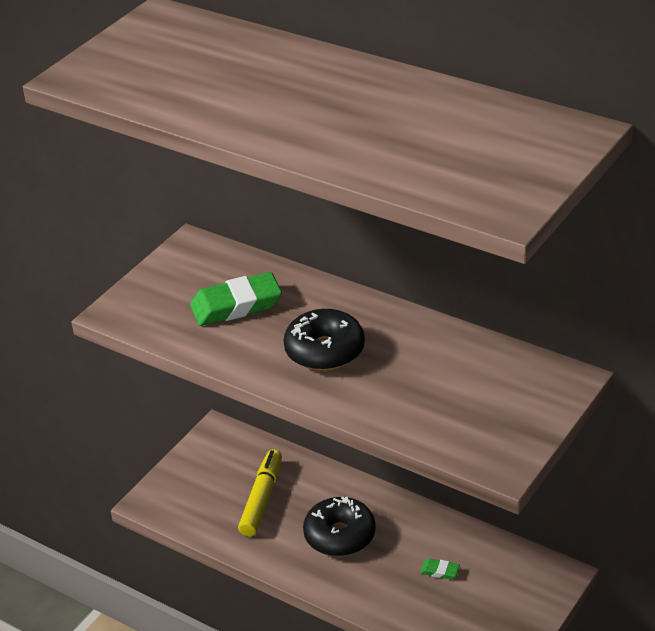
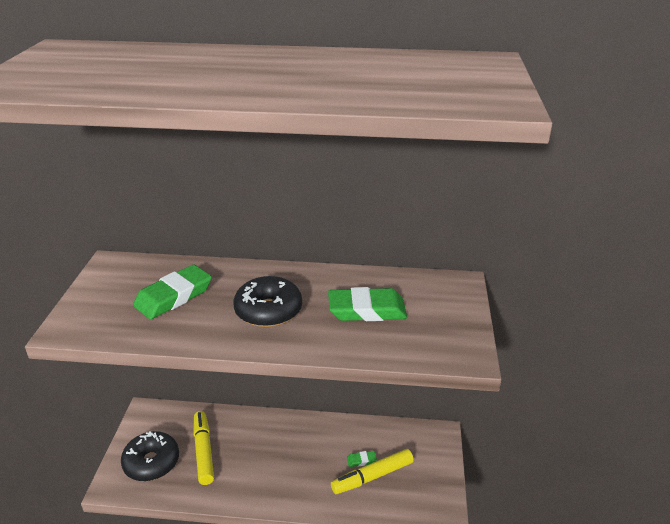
camera: 30 degrees left, 5 degrees down
black donut [303,497,376,556] -> black donut moved to [121,431,179,481]
none -> green eraser [328,287,407,321]
none -> yellow marker [331,449,414,494]

